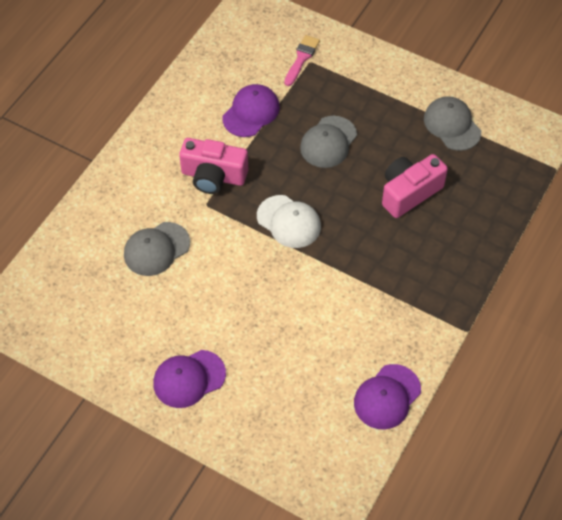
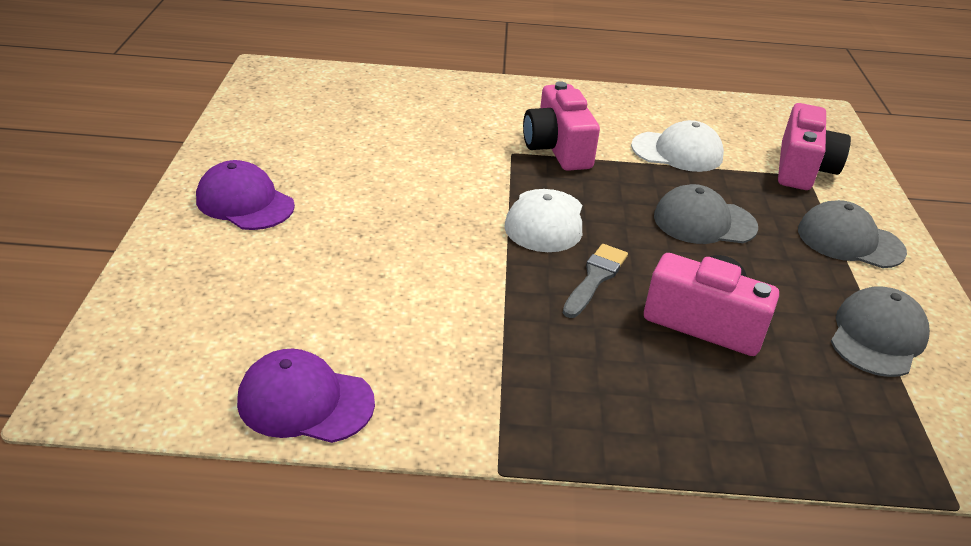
camera: 60 degrees right, 20 degrees down
grey cap [124,222,190,276] -> grey cap moved to [798,200,907,268]
purple cap [223,84,280,137] -> white cap [631,120,724,172]
pink brush [284,35,320,86] -> pink camera [778,103,851,190]
none -> grey brush [563,244,628,318]

